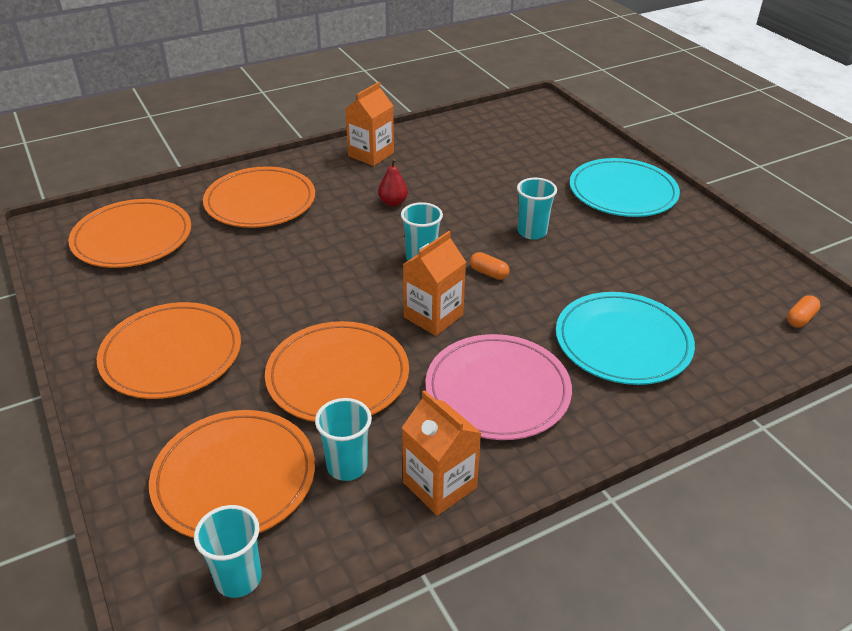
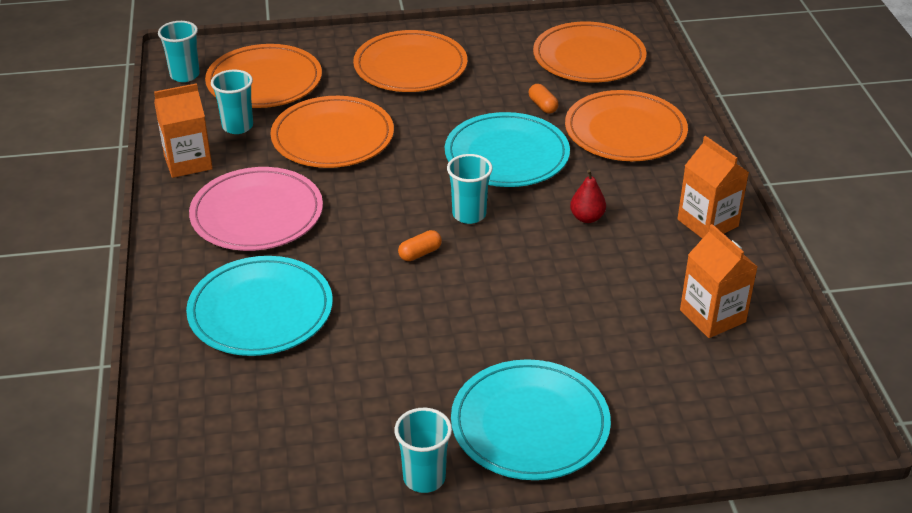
camera: 110 degrees right, 0 degrees up
orange carton [403,231,466,336] -> orange carton moved to [680,224,757,338]
turquoise cup [517,178,557,240] -> turquoise cup moved to [394,408,452,493]
orange capsule [787,295,820,327] -> orange capsule moved to [529,84,558,114]
none -> turquoise plate [445,112,570,187]

